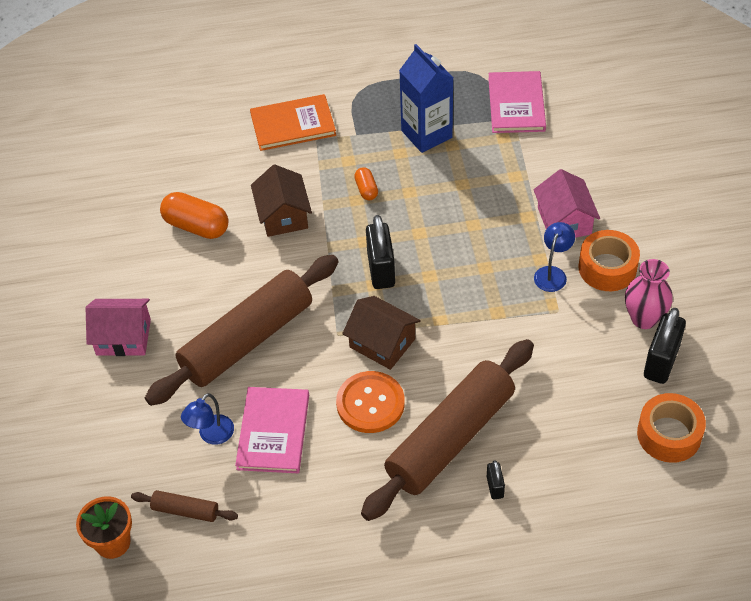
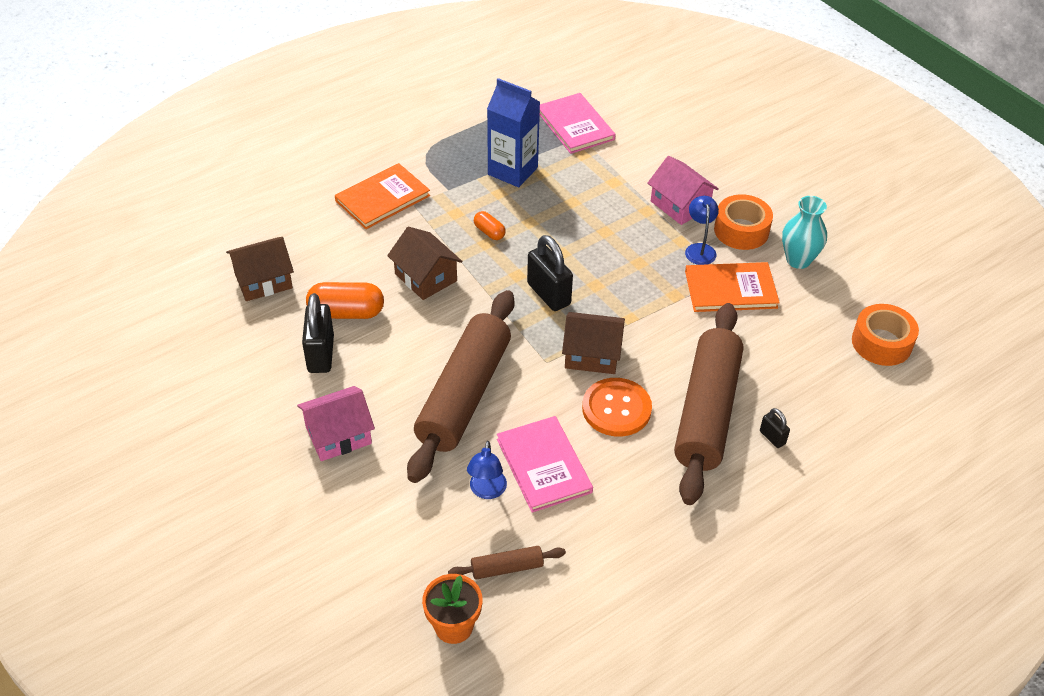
camera: 30 degrees left, 5 degrees down
pink vase [625,259,673,329] -> turquoise vase [782,196,827,269]
black padlock [644,308,686,384] -> black padlock moved to [302,293,334,373]
none -> brown house [226,237,294,301]
none -> orange book [685,262,780,312]

